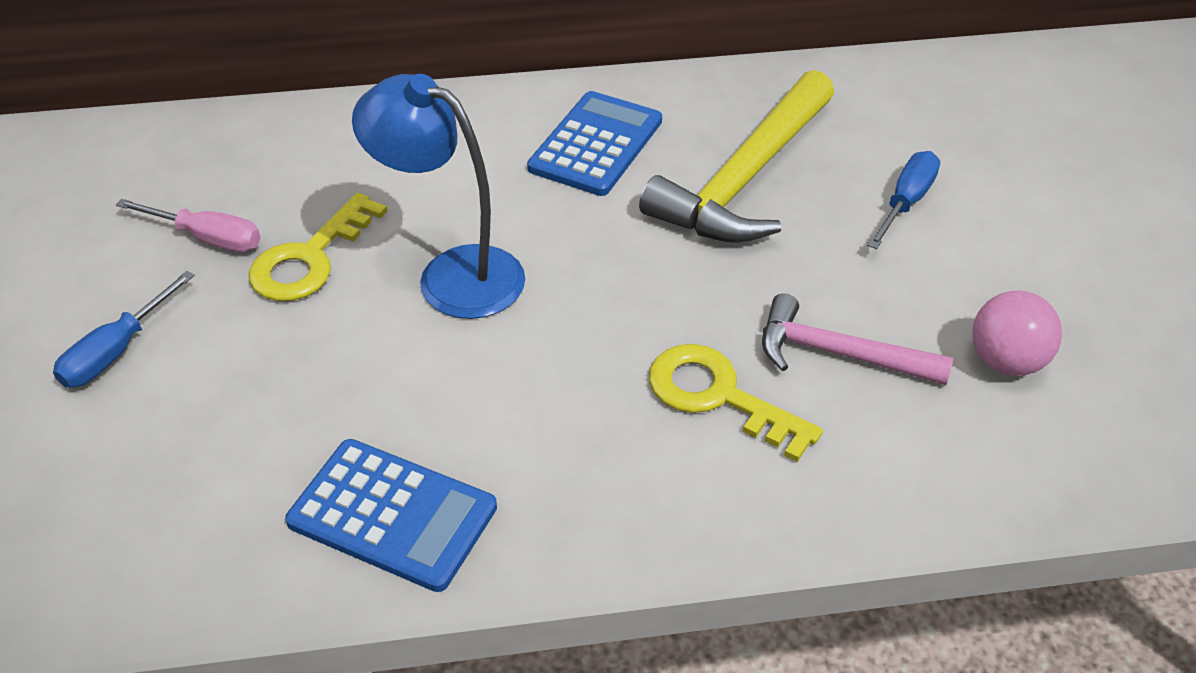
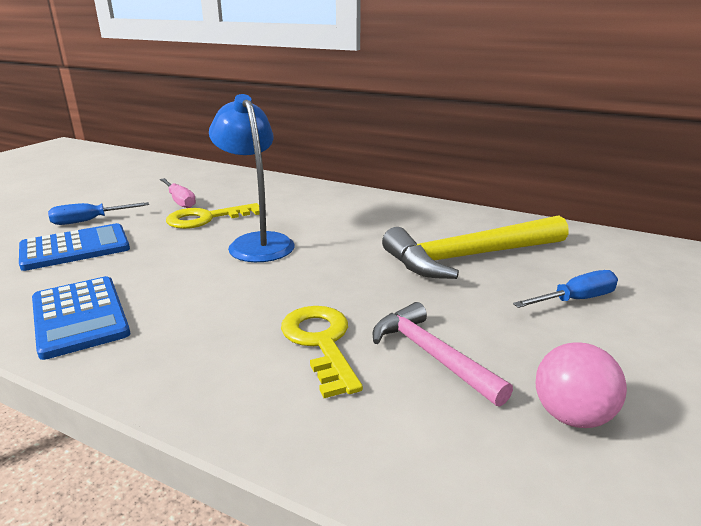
camera: 35 degrees right, 20 degrees down
blue calculator [527,91,662,196] -> blue calculator moved to [19,223,130,271]

